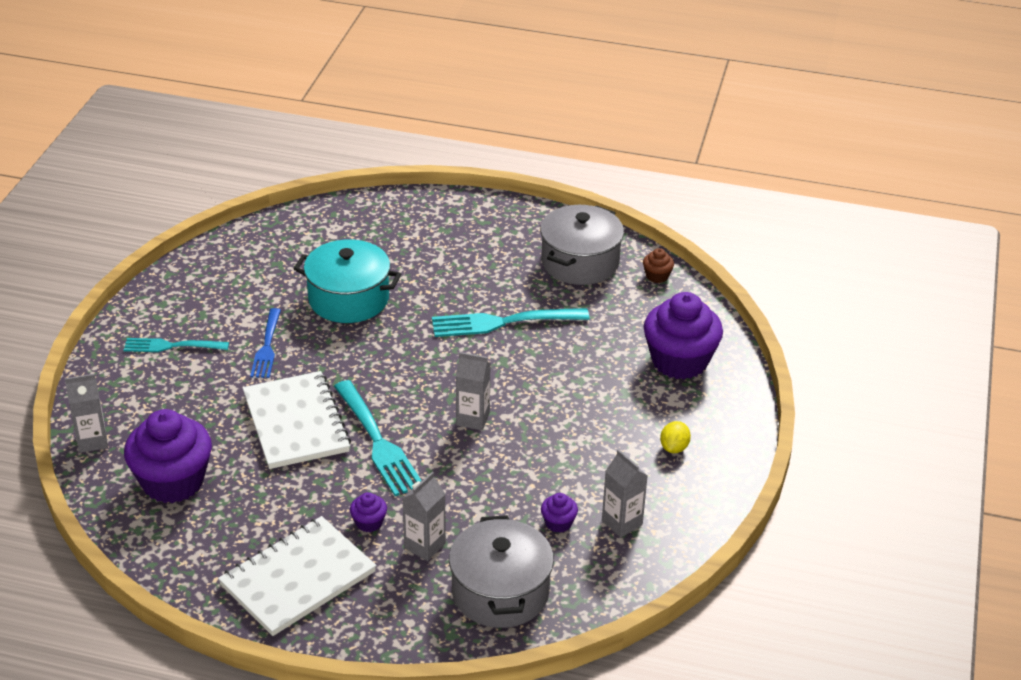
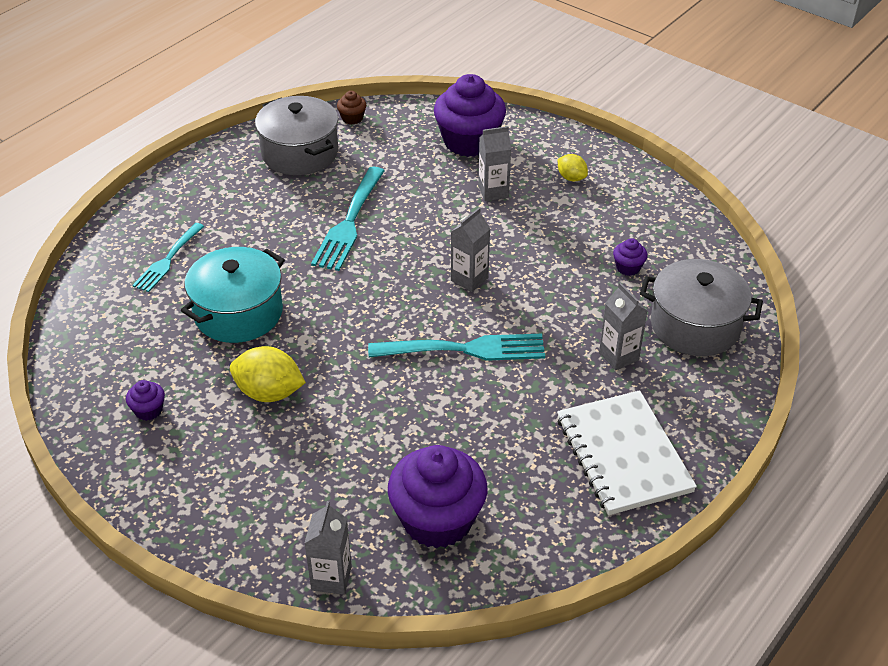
camera: 65 degrees left, 5 degrees up
turquoise fork [123,338,229,352] -> turquoise fork moved to [132,223,205,292]
white notebook [243,371,351,469] -> none
blue fork [250,308,281,378] -> yellow lemon [230,346,306,402]
purple cupcake [350,492,387,532] -> purple cupcake moved to [126,380,165,421]
grey carton [602,449,648,538] -> grey carton moved to [478,126,511,201]

